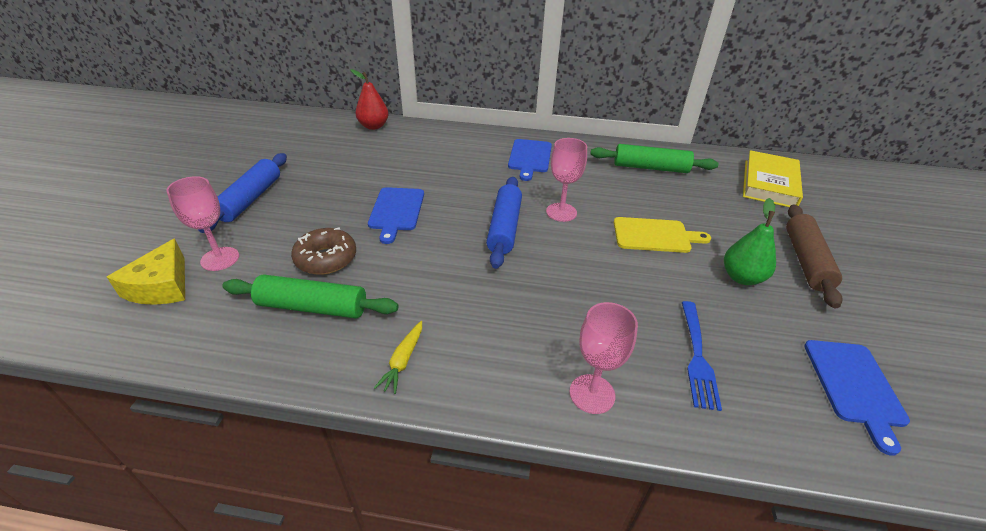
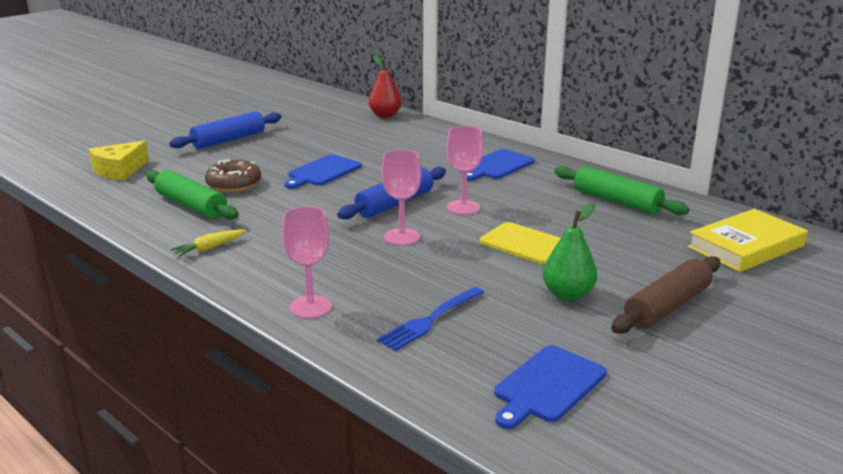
camera: 35 degrees right, 15 degrees down
pink goblet [166,176,239,271] -> pink goblet moved to [381,150,421,245]

